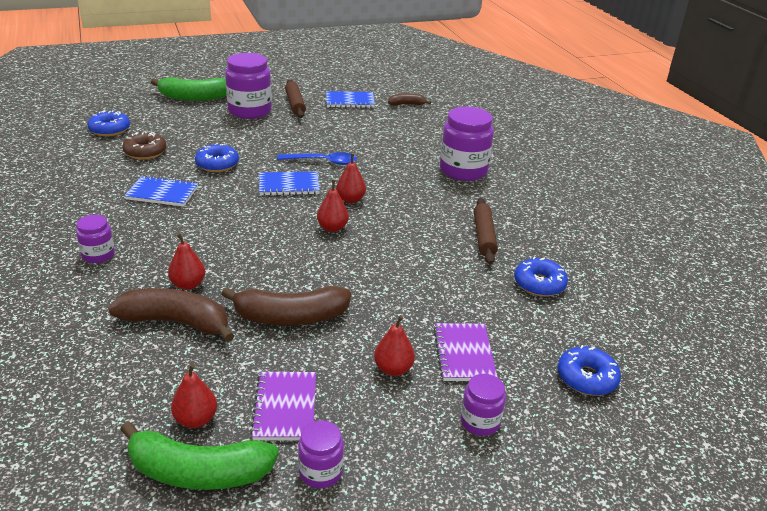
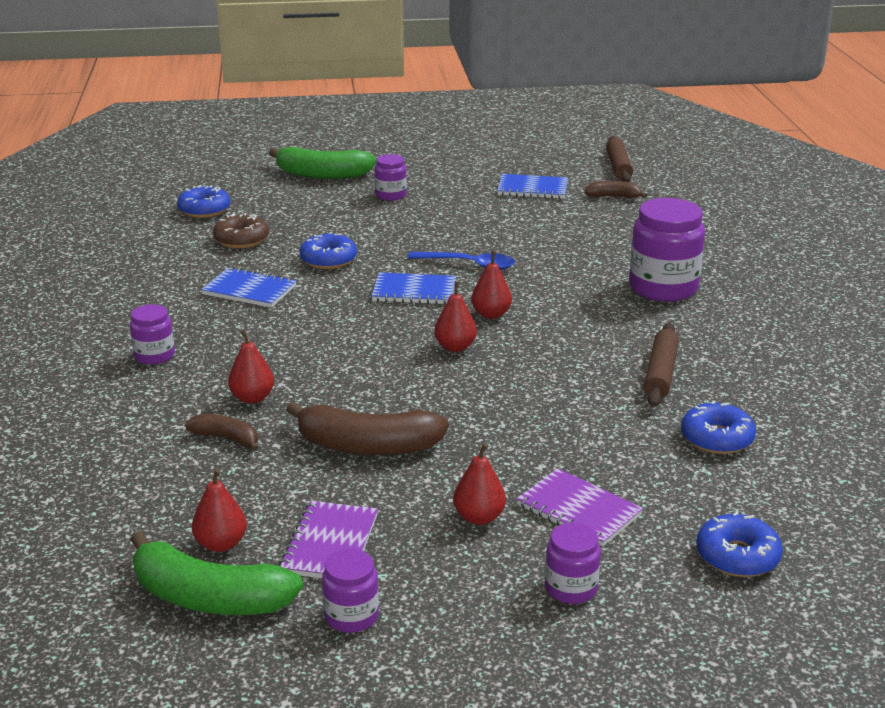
camera: 15 degrees right, 5 degrees down
brown banana [108,288,234,342] -> brown banana [185,414,259,452], size x0.53
purple jar [225,53,272,119] -> purple jar [375,154,407,201], size x0.53
brown rolling pin [285,80,306,118] -> brown rolling pin moved to [606,136,633,182]
purple notebook [434,323,498,381] -> purple notebook turned 60 degrees counterclockwise [517,468,643,547]

